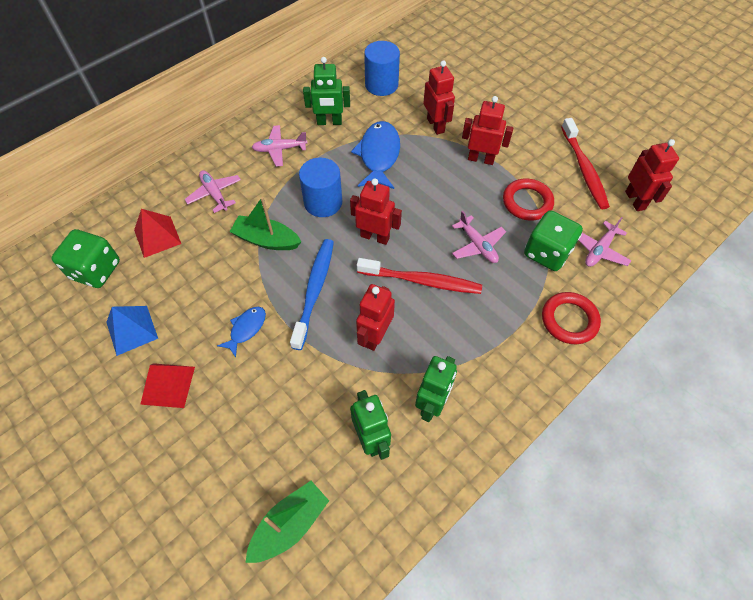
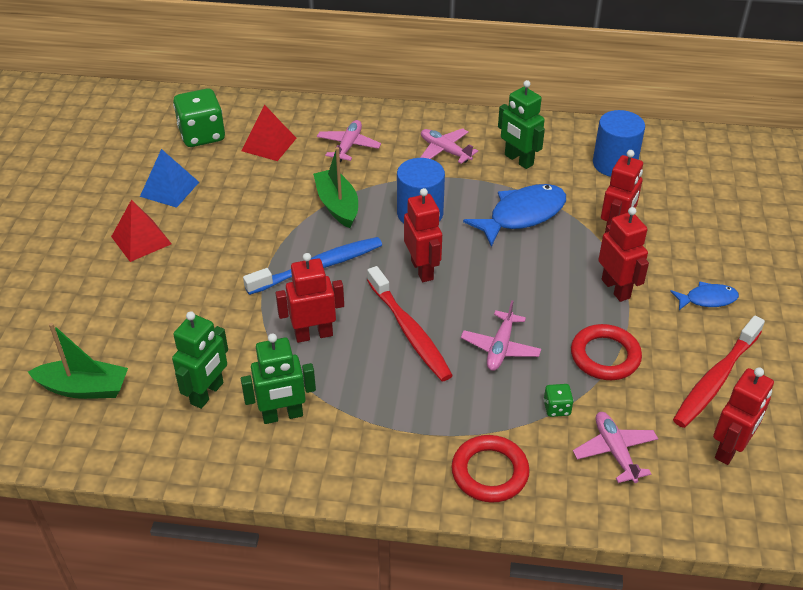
camera: 50 degrees right, 15 degrees down
blue fish [217,306,266,357] -> blue fish moved to [670,281,739,310]
green dice [524,210,583,271] -> green dice [544,384,573,417], size x0.46
pink plane [578,217,632,267] -> pink plane turned 75 degrees clockwise [573,412,658,483]

